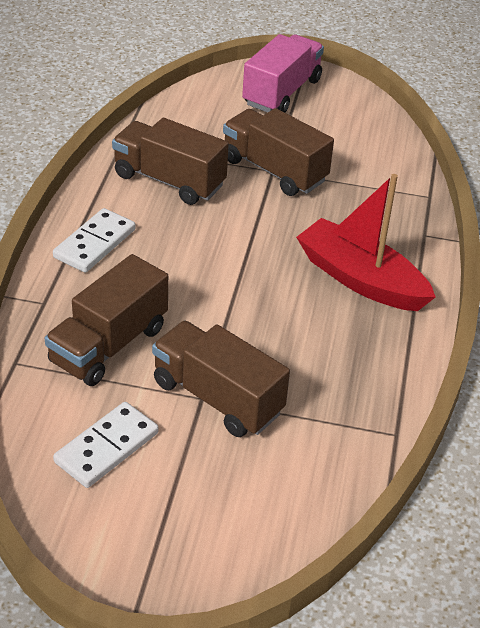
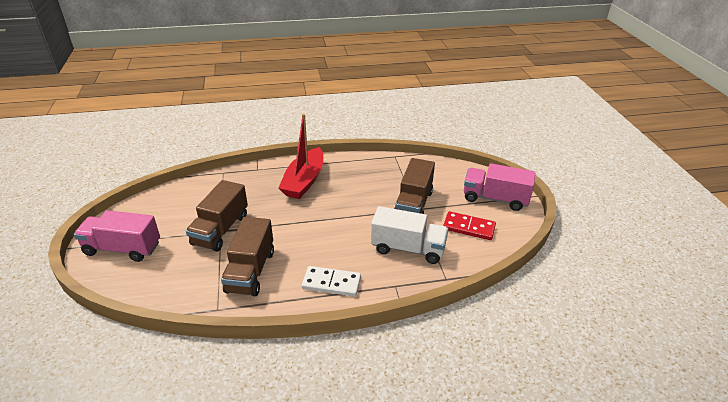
camera: 110 degrees left, 5 degrees down
brown truck [45,254,168,386] -> white truck [371,206,448,264]
white domino [53,402,159,488] -> red domino [443,211,496,240]
none -> pink truck [464,163,535,211]

